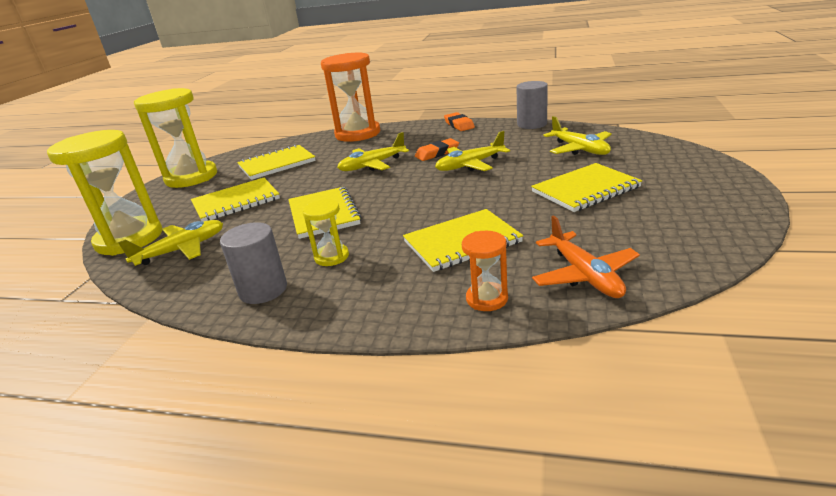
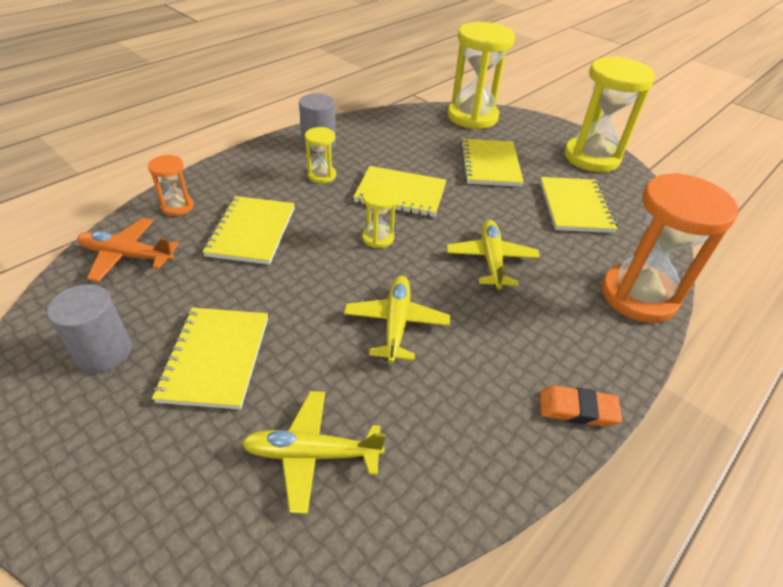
camera: 115 degrees right, 15 degrees up
yellow plane [118,220,223,266] -> none
orange eraser [415,138,459,161] -> none
grey cylinder [517,81,548,129] -> grey cylinder moved to [47,284,132,373]
none -> yellow hourglass [362,186,397,248]

